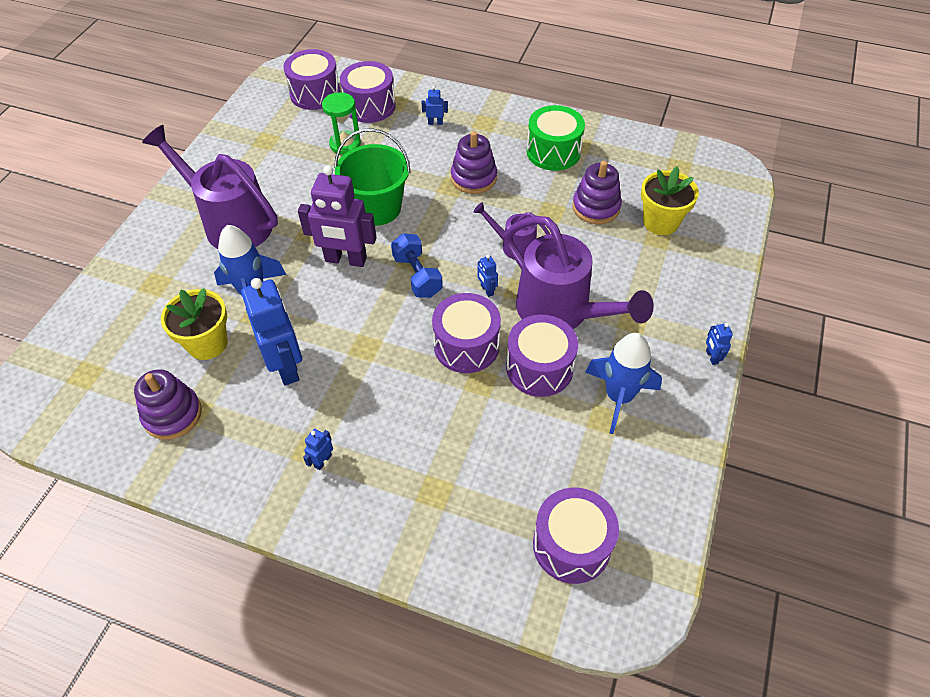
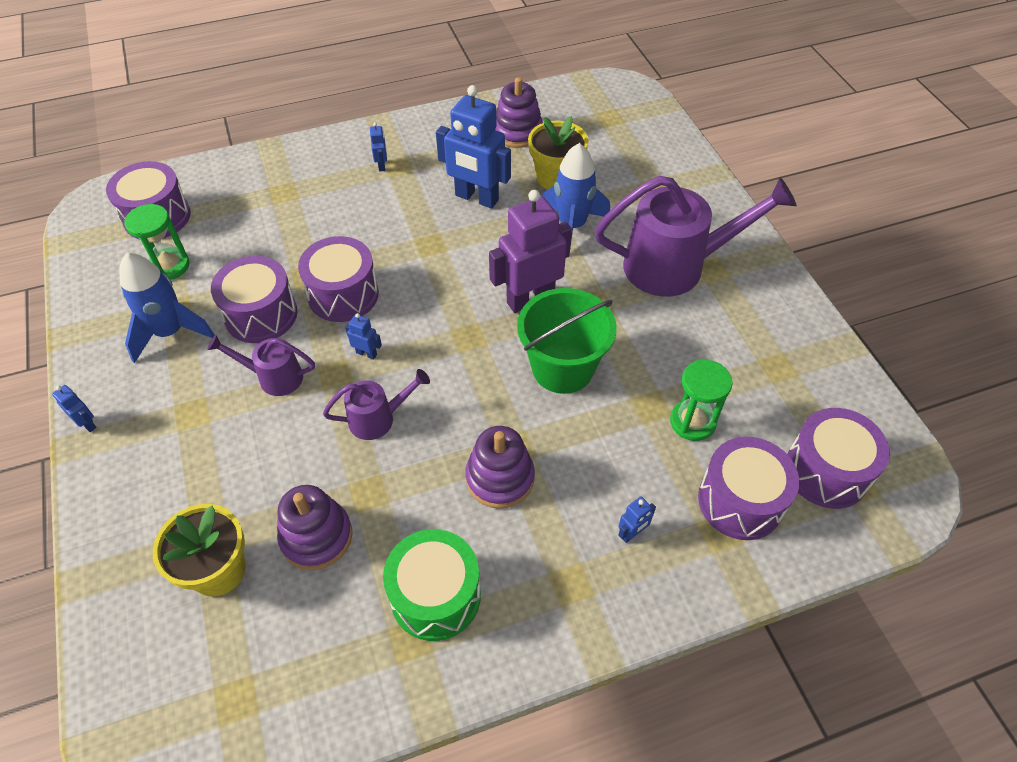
camera: 140 degrees right, 0 degrees up
blue dumbbell [391,233,443,298] -> none
purple watering can [505,216,654,329] -> purple watering can [207,335,315,396], size x0.50
none -> green hourglass [124,204,190,280]

